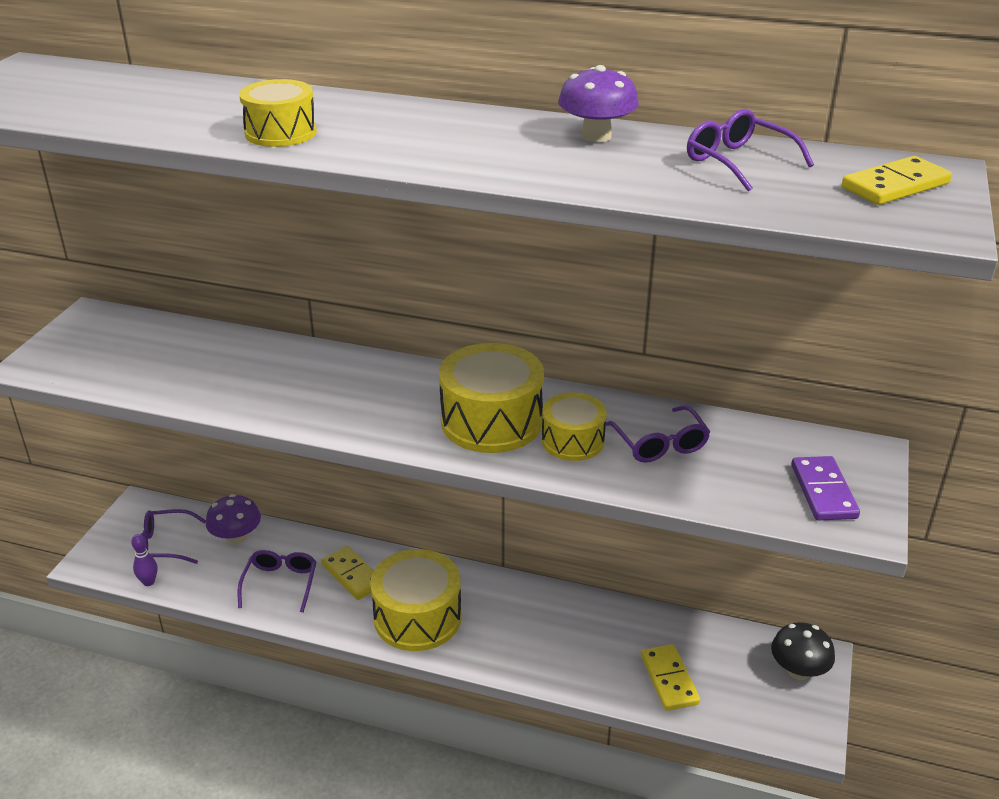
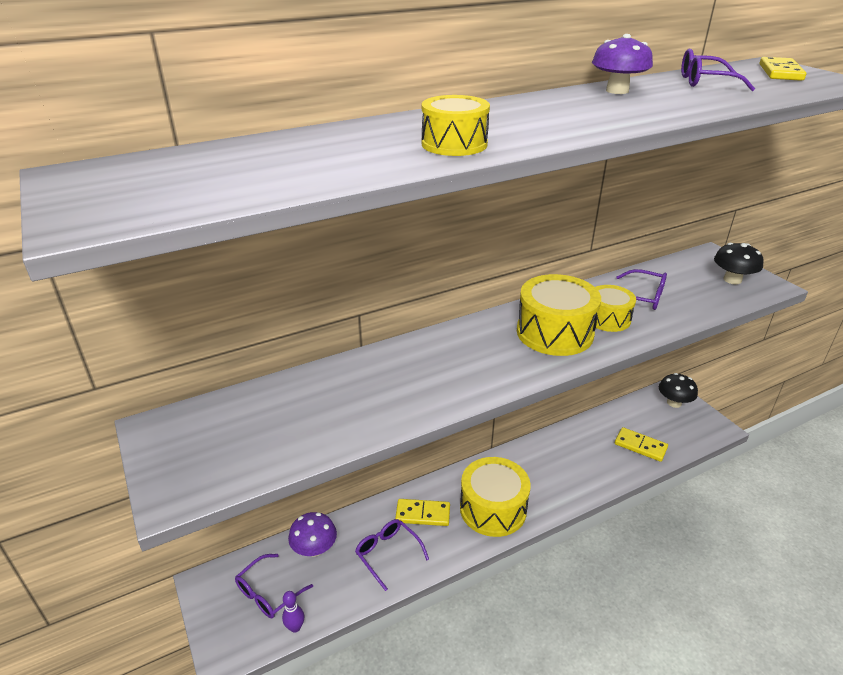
camera: 45 degrees left, 0 degrees up
purple domino [791,456,860,521] -> black mushroom [714,243,764,284]

